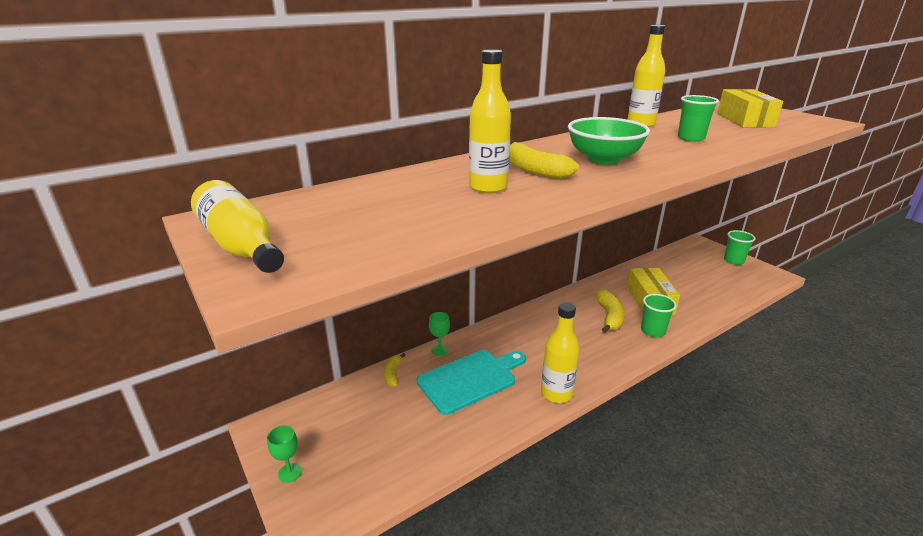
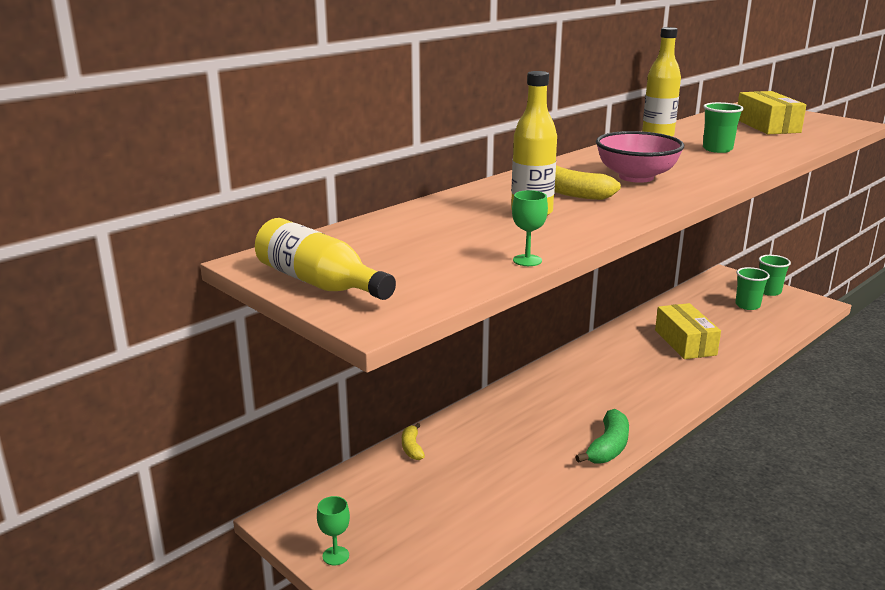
camera: 10 degrees left, 5 degrees down
turquoise cutting board [417,350,526,415] -> none
green goblet [429,312,450,356] -> green goblet moved to [512,190,548,266]
yellow bottle [541,302,580,403] -> green banana [575,409,629,464]
green bowl [568,117,650,165] -> pink bowl [596,131,684,183]
yellow banana [595,289,625,333] -> none
green cup [641,294,677,337] -> green cup moved to [735,267,770,310]

